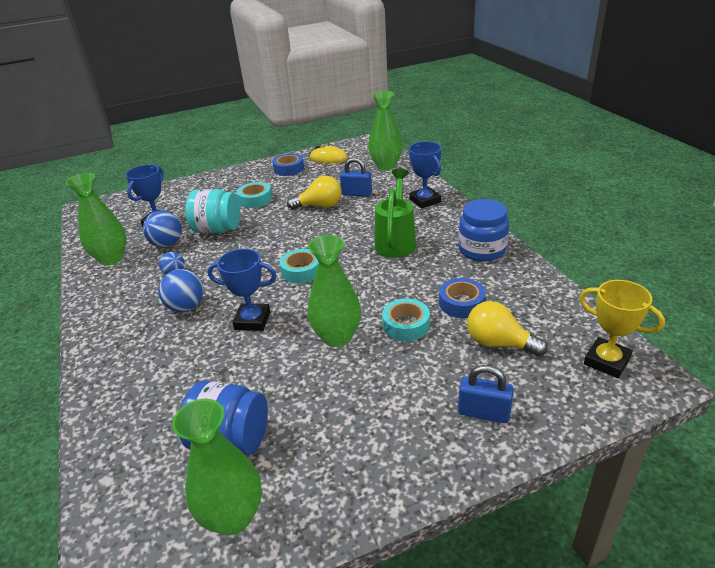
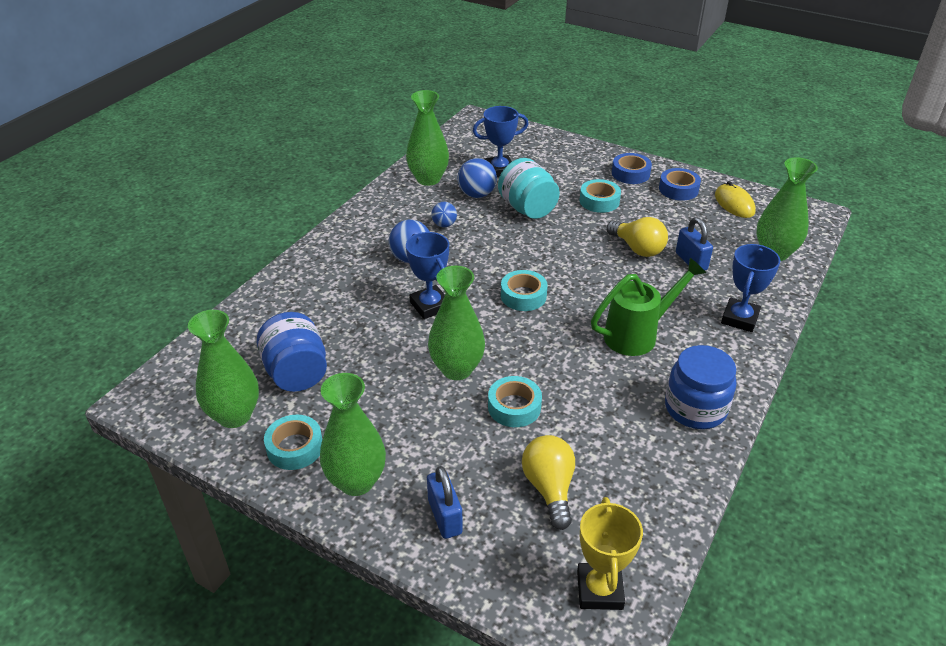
camera: 50 degrees right, 5 degrees up
blue tape [439,278,486,318] -> blue tape moved to [612,153,652,184]
none -> turquoise tape [264,415,322,470]
none -> green vase [320,373,386,496]

